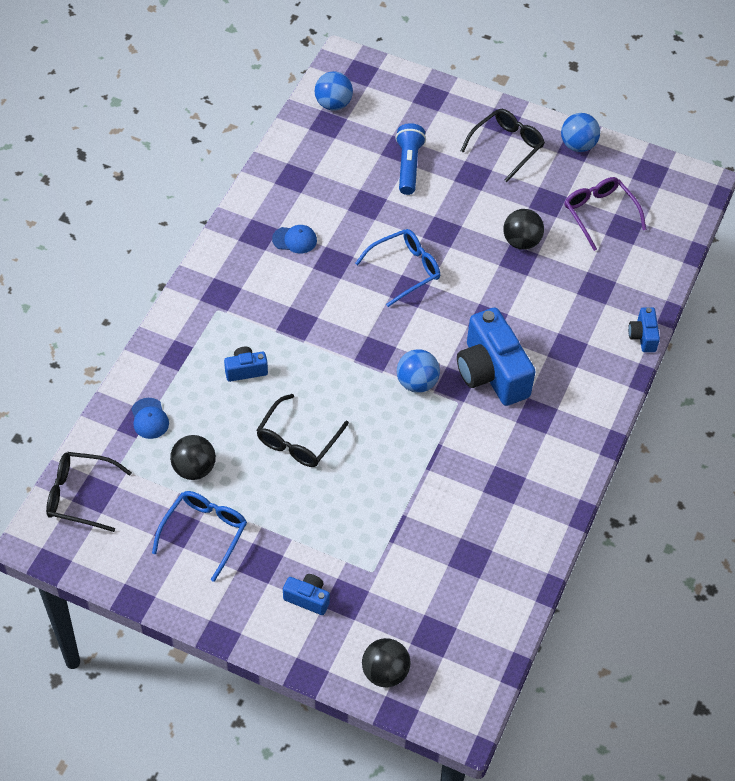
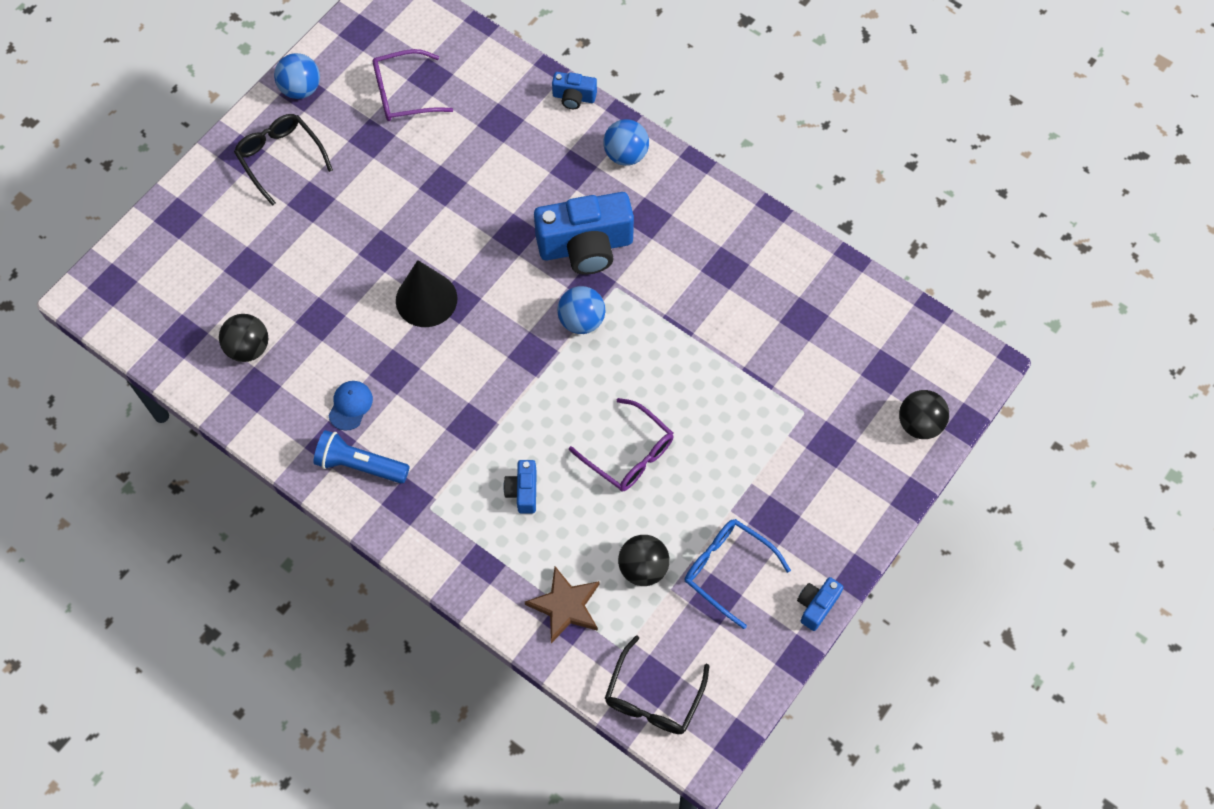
camera: 75 degrees left, 10 degrees up
blue cap [131,398,169,439] -> brown star [525,566,600,643]
black glasses [256,394,349,467] -> purple glasses [569,398,674,491]
blue camera [283,574,330,615] -> blue camera moved to [797,577,844,631]
blue ball [315,71,353,111] -> blue ball moved to [603,119,649,166]
blue glasses [355,229,440,307] -> black cone [396,260,458,327]
blue flashlight [395,123,426,195] -> blue flashlight moved to [313,430,409,484]
black ball [503,209,544,250] -> black ball moved to [219,314,268,362]

